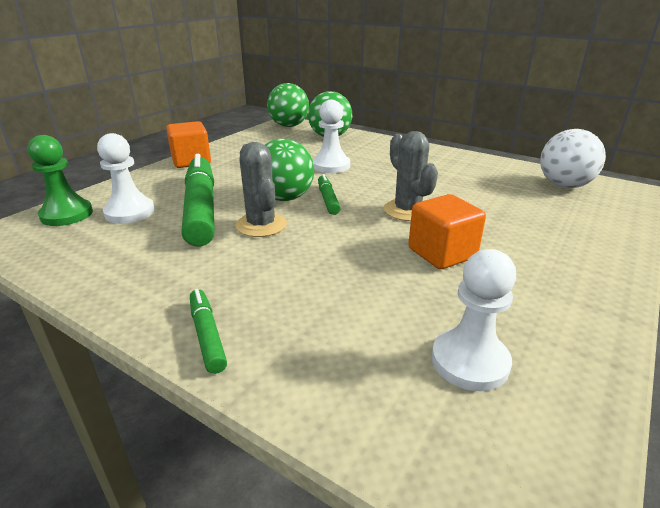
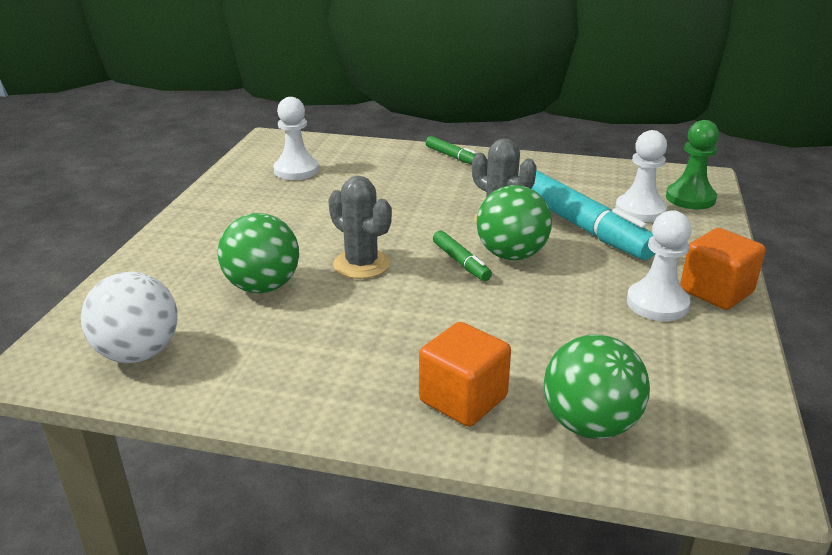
camera: 160 degrees right, 0 degrees up
green marker [181,154,215,247] -> turquoise marker [518,170,655,260]
green ball [267,83,309,127] -> green ball moved to [218,213,299,293]
white pawn [312,100,350,173] -> white pawn moved to [627,210,692,321]
orange cube [408,194,486,269] -> orange cube moved to [419,322,511,427]

